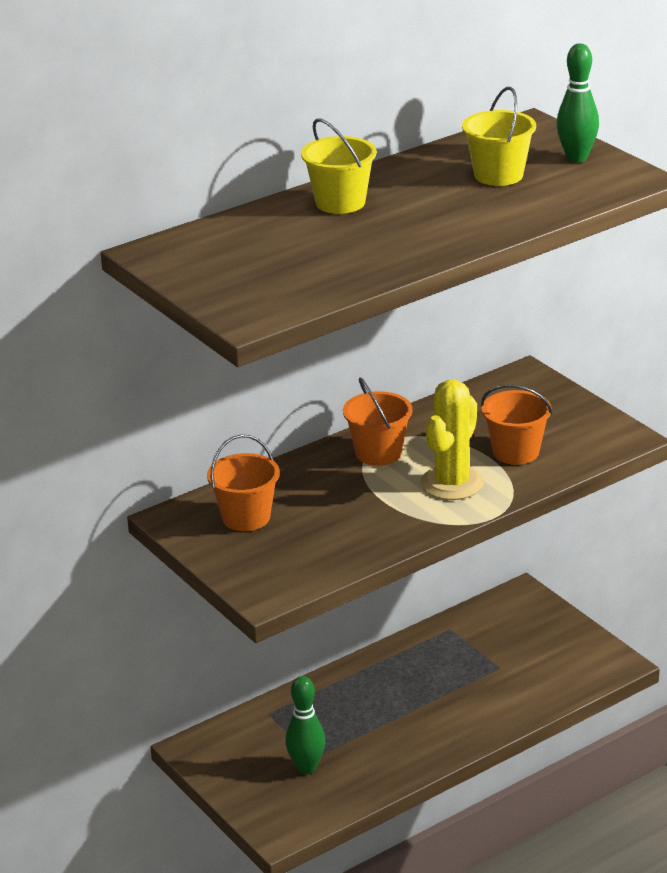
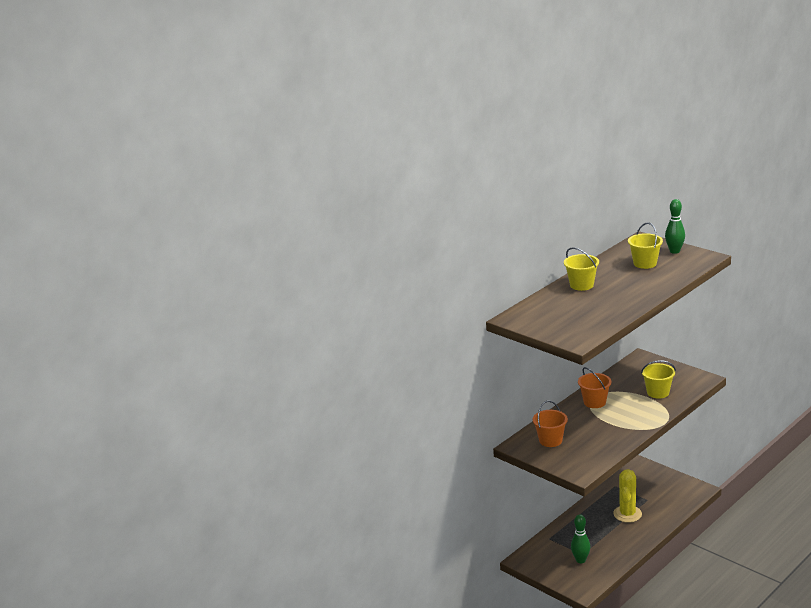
camera: 10 degrees left, 5 degrees down
yellow cactus [421,380,484,500] -> yellow cactus moved to [613,469,642,523]
orange bucket [481,385,553,465] -> yellow bucket [641,360,676,399]

